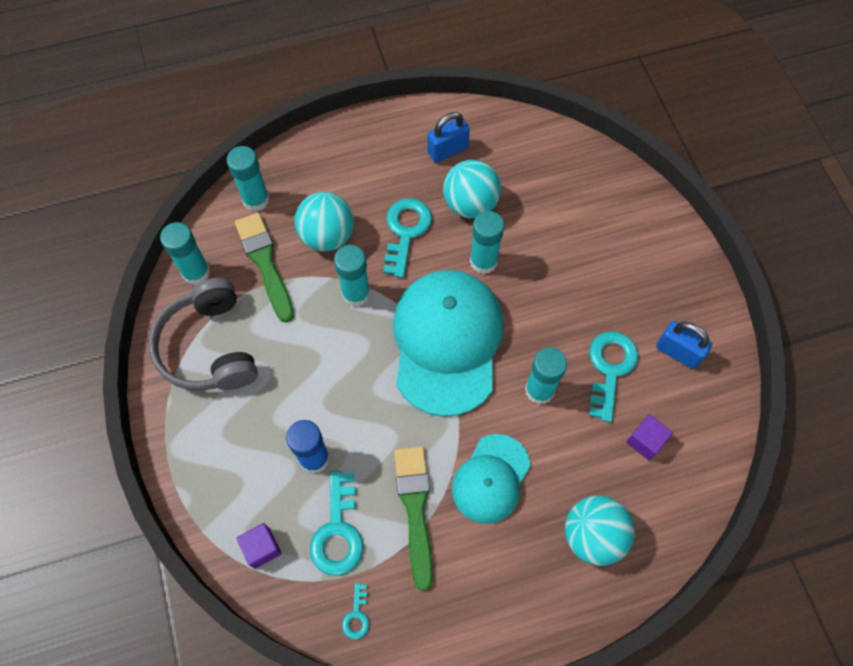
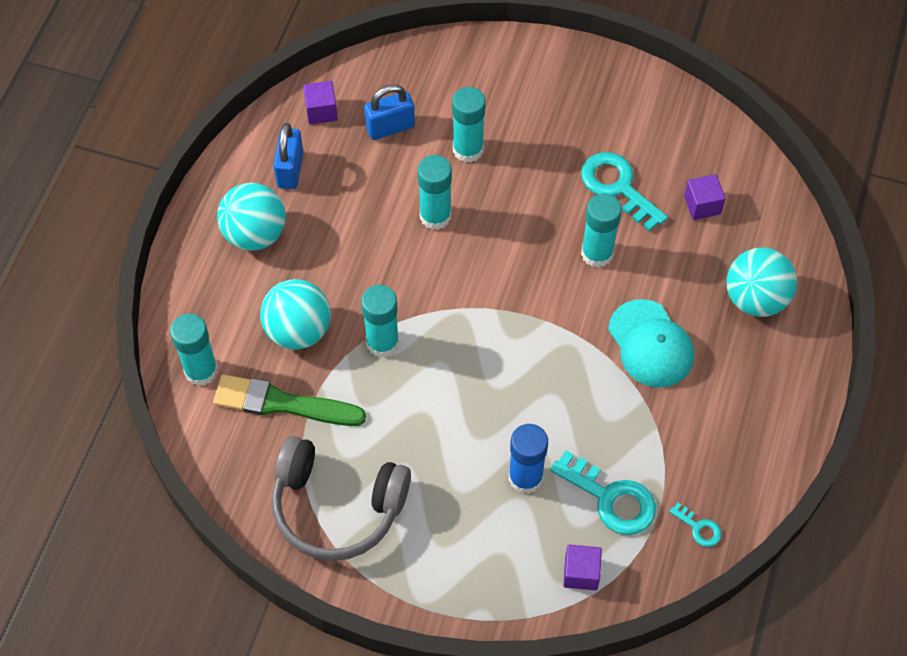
camera: 55 degrees left, 5 degrees down
turquoise glue stick [160,222,210,285] -> turquoise glue stick moved to [452,87,486,162]
turquoise key [383,198,432,278] -> none
turquoise cap [393,270,504,417] -> none
green brush [394,446,433,591] -> none
turquoise ball [443,160,501,218] -> turquoise ball moved to [217,183,286,251]
blue padlock [656,321,712,369] -> blue padlock moved to [364,85,415,140]
none -> purple cube [303,81,338,125]

